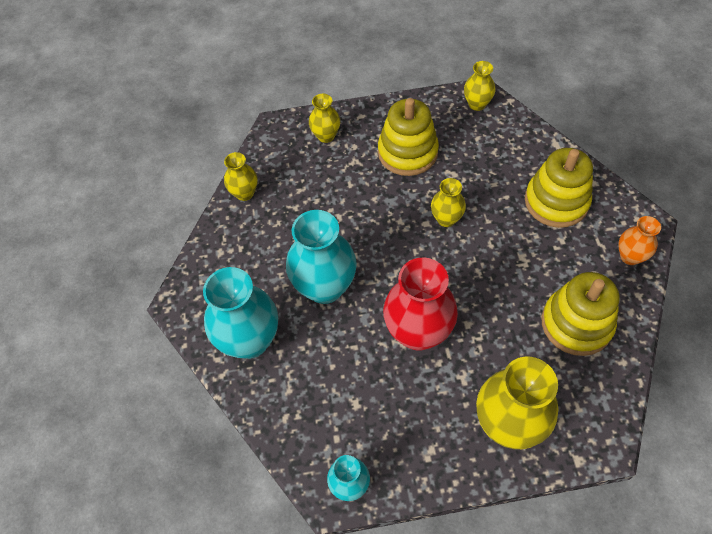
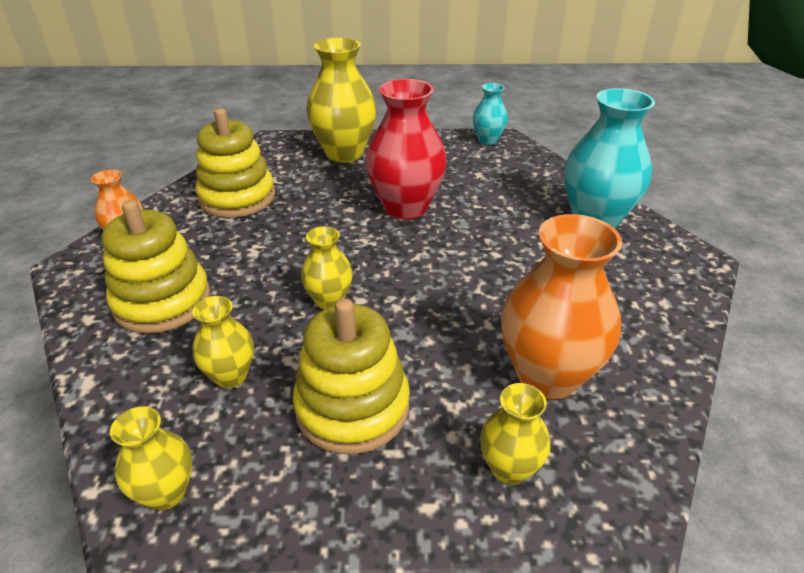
camera: 175 degrees left, 20 degrees down
yellow vase [224,152,258,201] -> yellow vase moved to [192,296,254,388]
turquoise vase [286,210,357,304] -> none
none -> orange vase [501,214,622,400]

